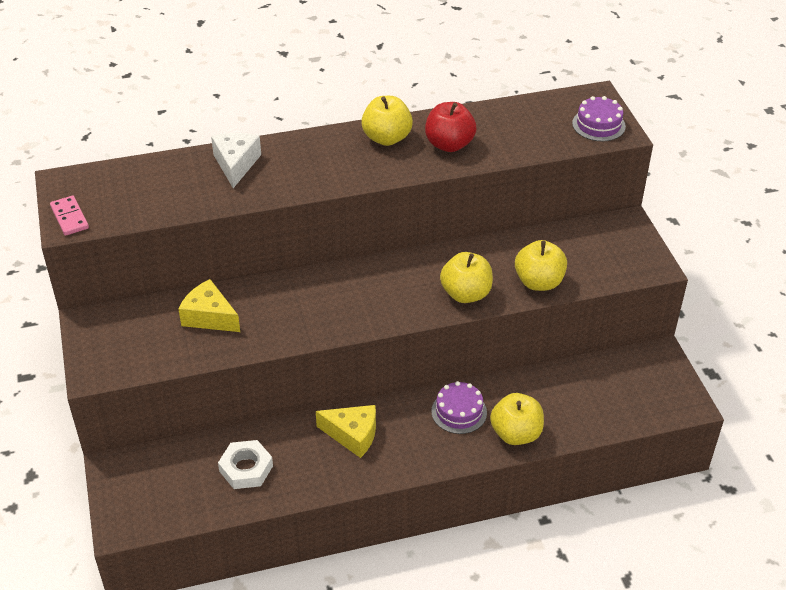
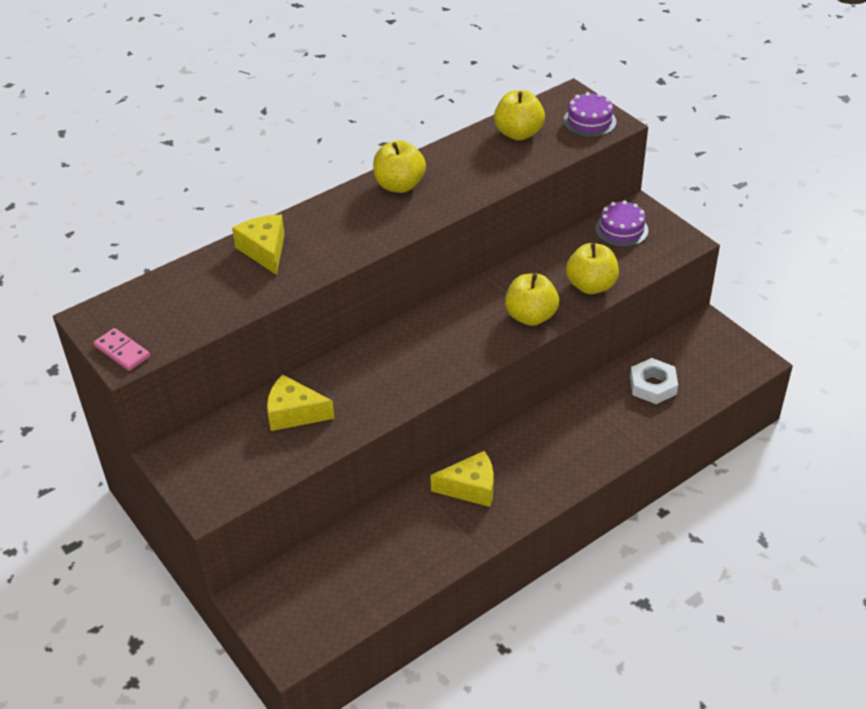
camera: 20 degrees left, 0 degrees up
white cheese [211,133,261,188] -> yellow cheese [232,215,285,275]
white nut [218,440,273,489] -> white nut moved to [630,358,678,404]
red apple [425,102,476,152] -> none
purple cake [431,381,487,434] -> purple cake moved to [595,201,648,247]
yellow apple [490,393,544,445] -> yellow apple moved to [494,90,545,140]

